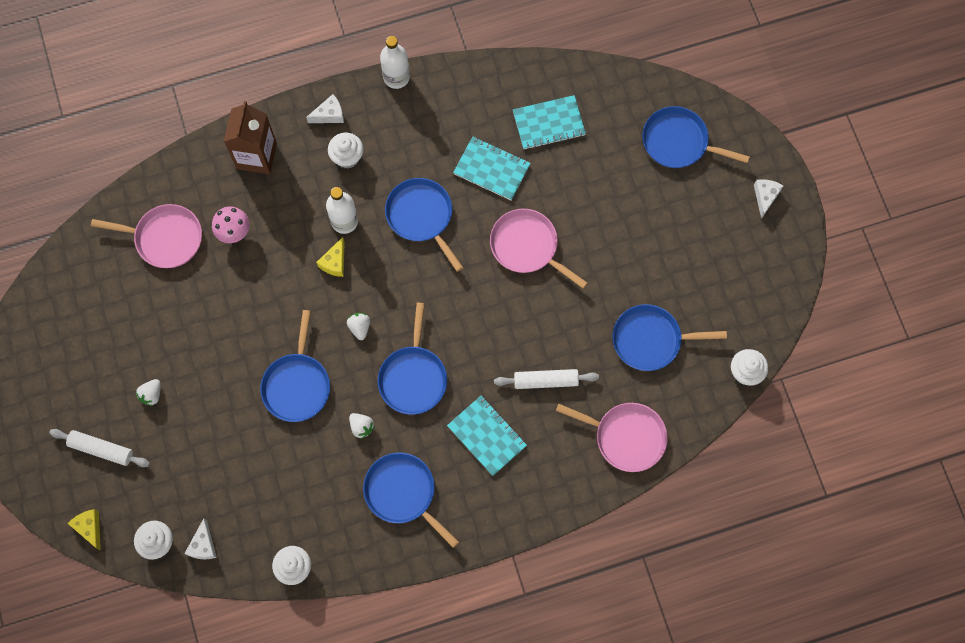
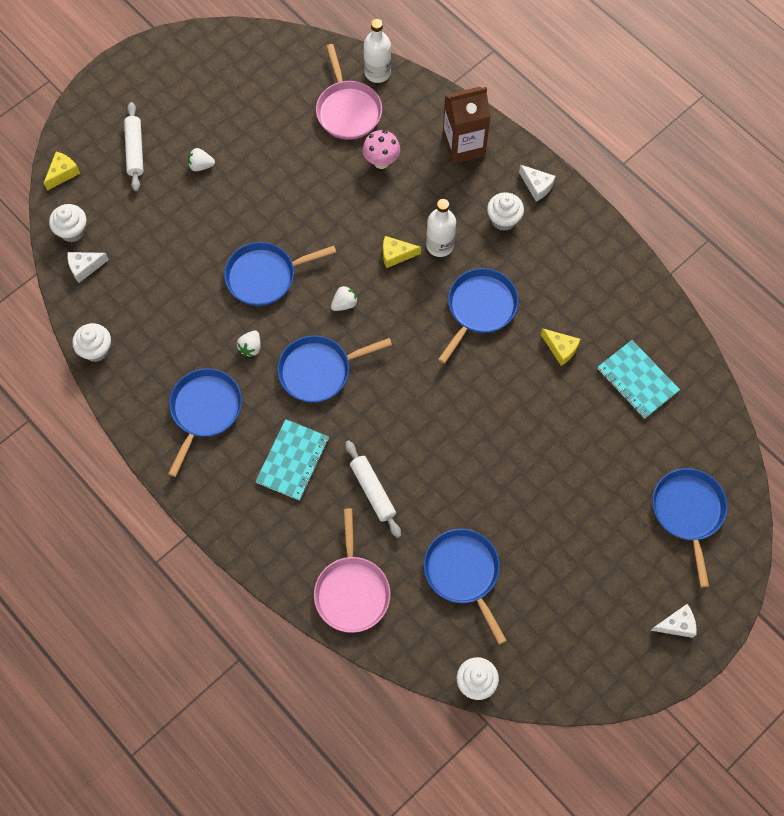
camera: 65 degrees right, 5 degrees down
white bottle [380,36,410,89] -> white bottle moved to [364,19,391,83]
turquoise notebook [453,137,531,200] -> yellow cheese [541,329,580,366]
pink pan [490,209,587,288] -> none

